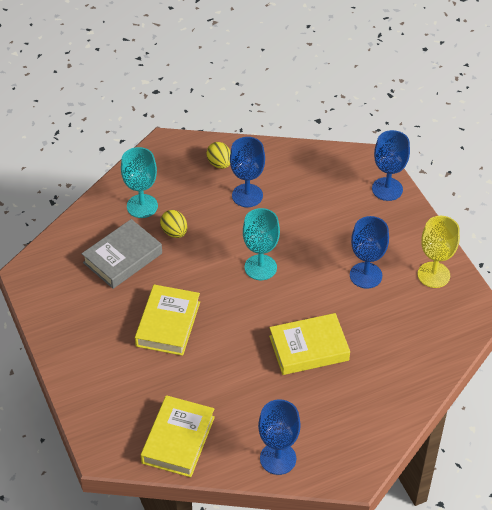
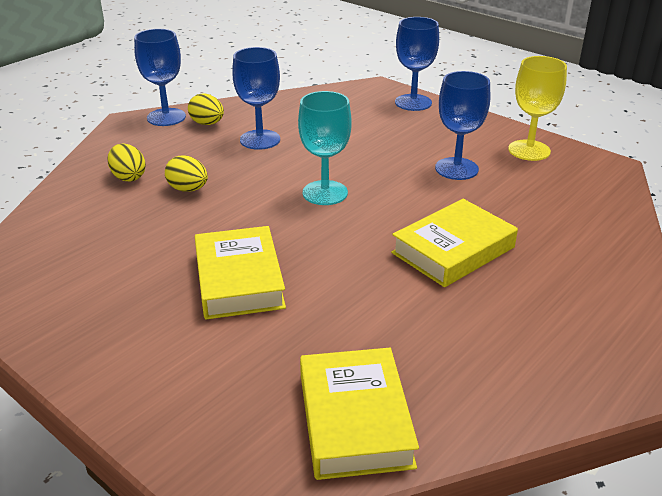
camera: 25 degrees left, 15 degrees down
grey book [82,219,162,289] -> none
turquoise goblet [121,147,158,218] -> yellow egg [108,144,146,182]
blue goblet [258,399,301,475] -> blue goblet moved to [134,29,186,126]

